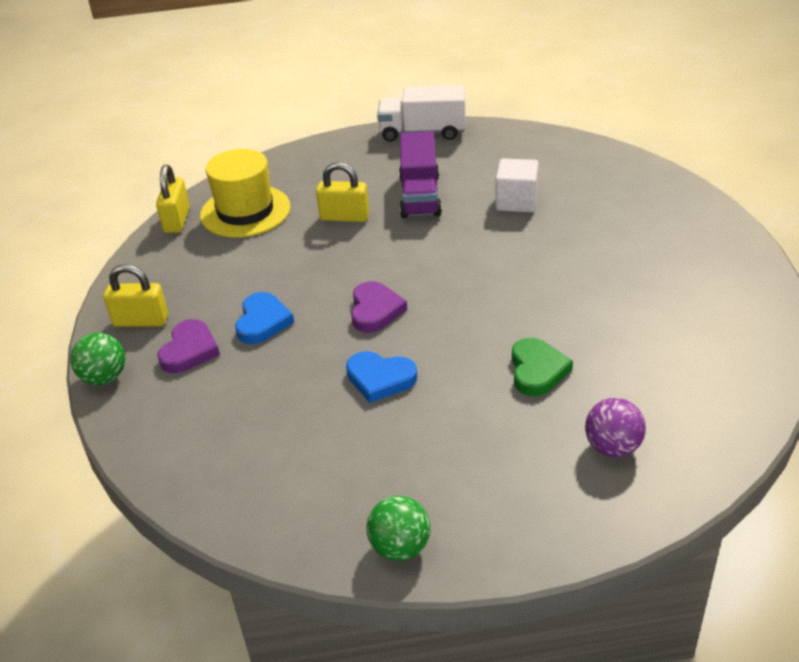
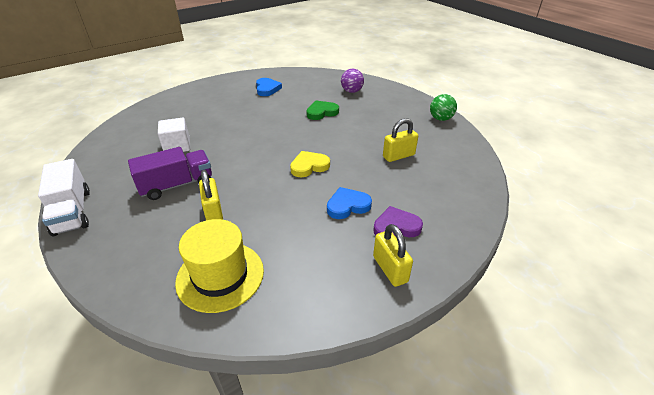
camera: 120 degrees left, 0 degrees up
green ball [70,333,125,385] -> none
yellow padlock [156,165,190,233] -> yellow padlock moved to [383,118,418,162]
blue heart [346,351,417,403] -> blue heart moved to [256,78,282,96]
purple heart [351,281,407,333] -> yellow heart [290,151,330,178]

